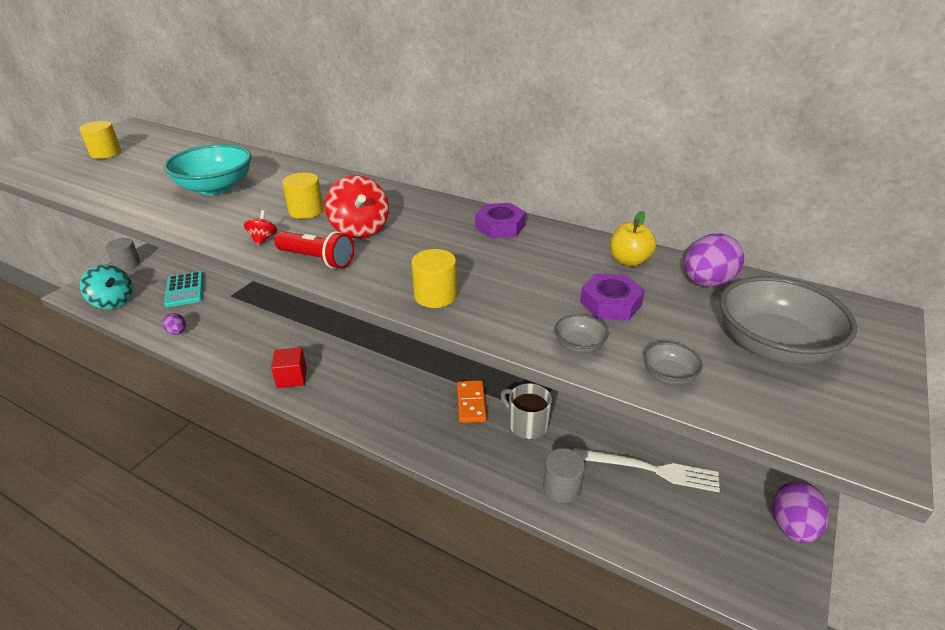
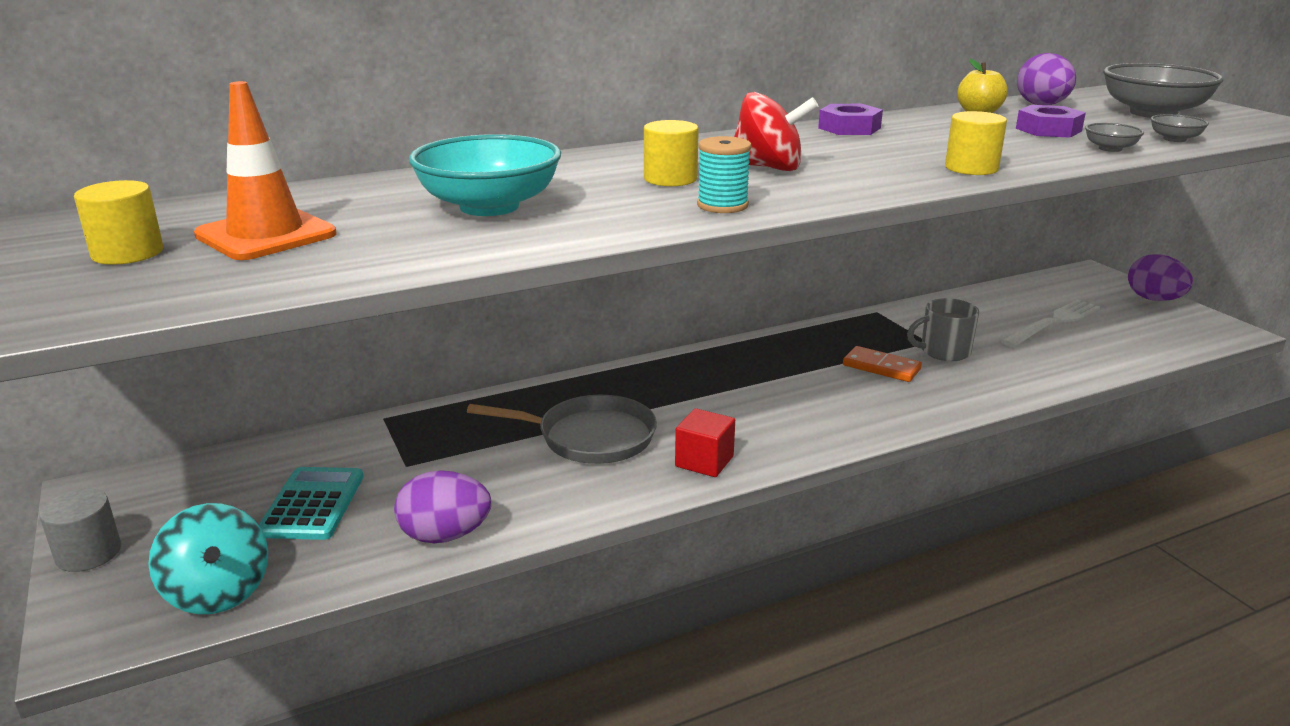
camera: 55 degrees left, 10 degrees down
turquoise spinning top [80,264,133,309] -> turquoise spinning top turned 75 degrees clockwise [148,503,268,614]
purple egg [162,313,186,335] -> purple egg [394,470,491,543], size x1.68
turquoise calculator [164,271,204,307] -> turquoise calculator turned 105 degrees counterclockwise [258,467,364,540]
red spinning top [244,210,277,246] -> turquoise spool [697,136,751,213]
red flashlight [274,231,354,269] -> none
grey cylinder [543,448,585,503] -> none
none -> orange traffic cone [194,81,337,260]
none -> grey pan [467,395,657,464]

